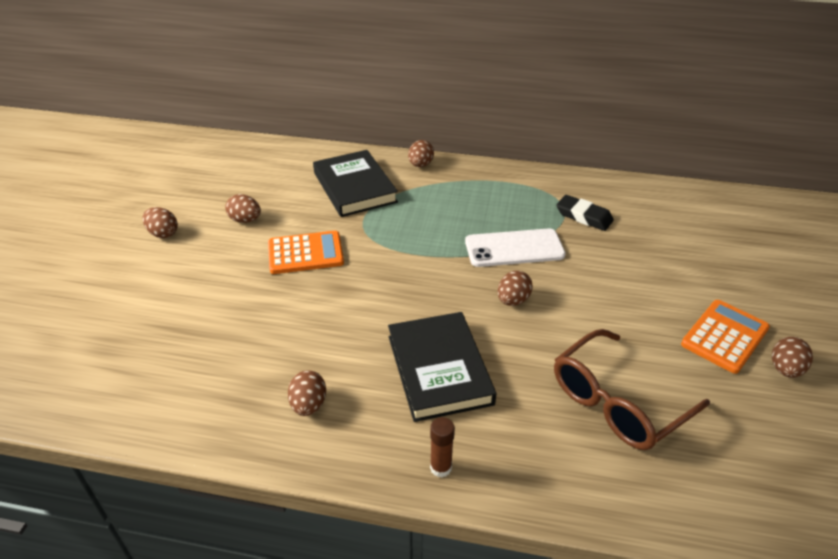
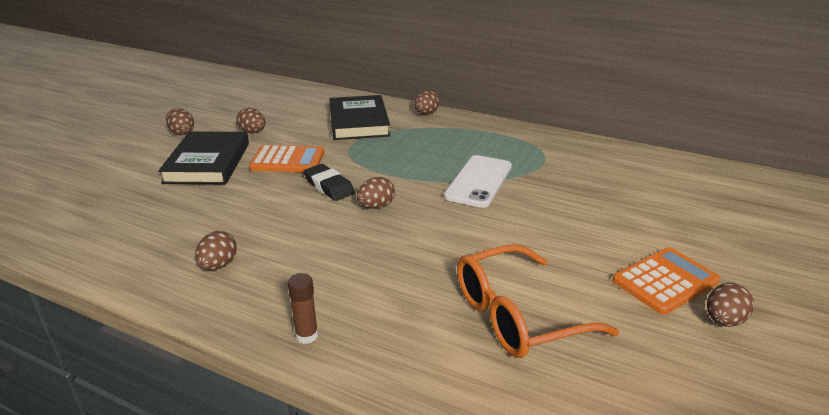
camera: 15 degrees right, 10 degrees down
black book [388,312,496,422] -> black book moved to [158,131,249,184]
white phone [465,228,566,267] -> white phone turned 75 degrees counterclockwise [444,155,512,208]
brown egg [498,271,533,306] -> brown egg moved to [357,177,395,209]
brown glasses [554,329,710,450] -> orange glasses [457,244,619,358]
black eraser [556,195,614,231] -> black eraser moved to [303,164,355,201]

